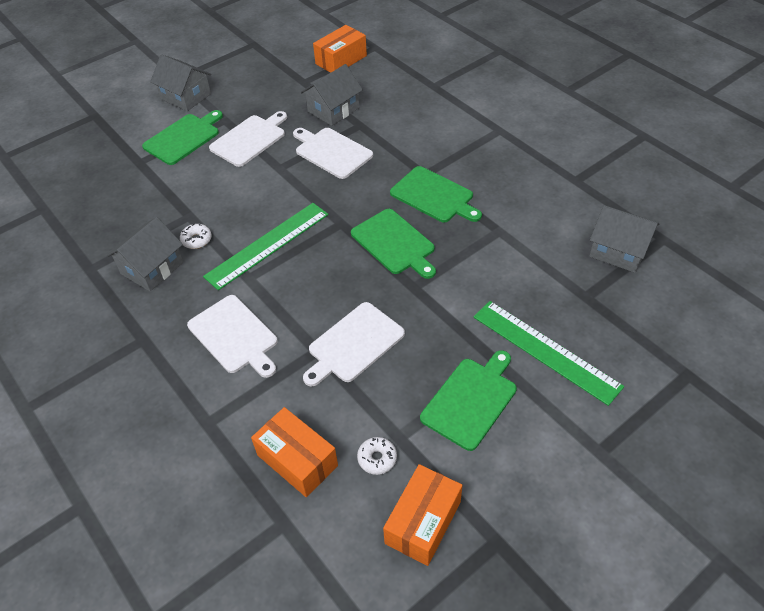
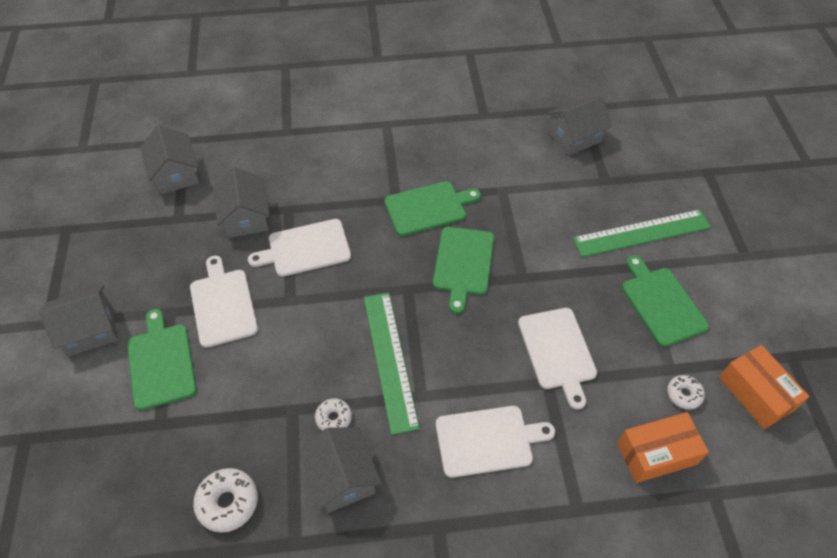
camera: 60 degrees left, 5 degrees up
orange box [313,25,367,73] -> grey house [140,125,199,194]
green cutting board [351,209,436,279] -> green cutting board turned 105 degrees clockwise [433,227,494,314]
none -> white donut [193,468,258,533]

